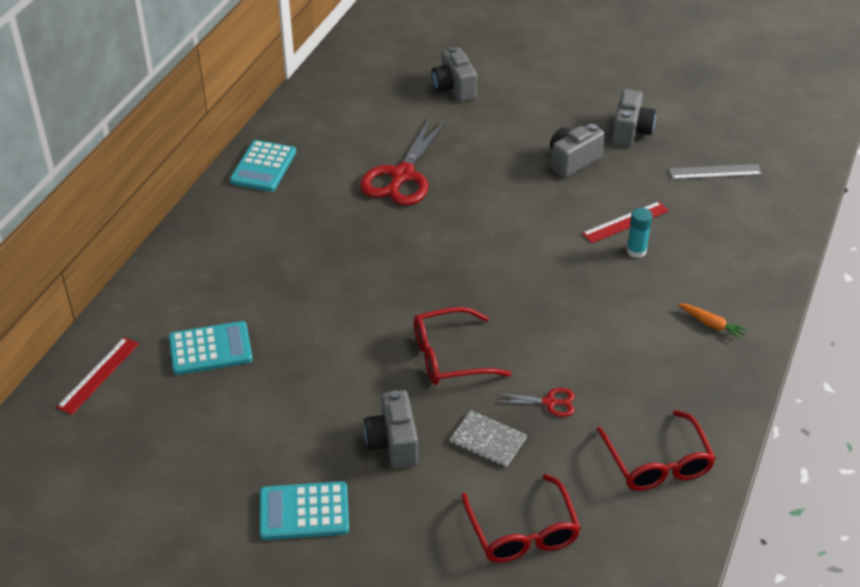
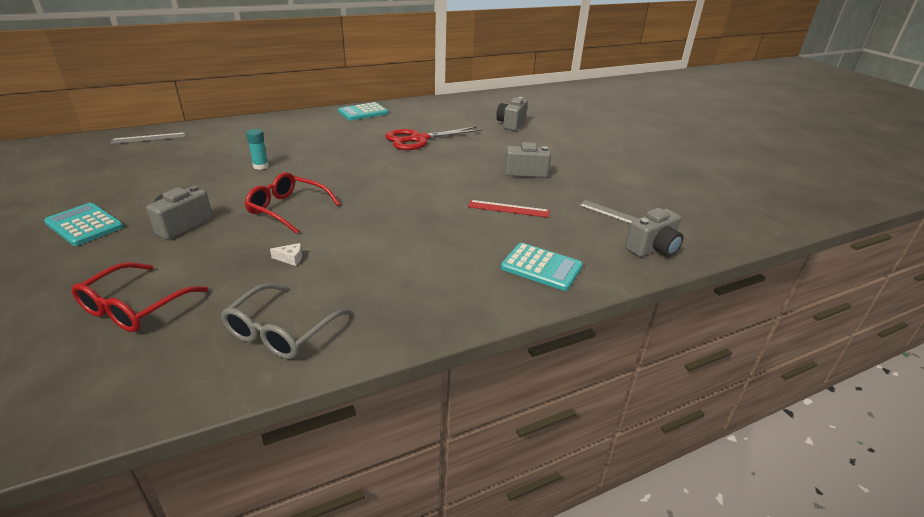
camera: 40 degrees right, 10 degrees down
red ruler [56,337,139,415] -> grey ruler [110,132,186,144]
turquoise calculator [169,321,253,375] -> turquoise calculator moved to [501,243,583,291]
grey notebook [450,411,527,467] -> none
red scissors [496,388,575,417] -> white cheese [270,243,302,266]
red glasses [597,410,716,491] -> grey glasses [221,283,351,359]
grey camera [612,89,656,147] -> grey camera moved to [625,208,684,257]
turquoise glue stick [627,208,653,258] -> turquoise glue stick moved to [246,129,269,170]
orange carrot [678,303,747,339] -> none

